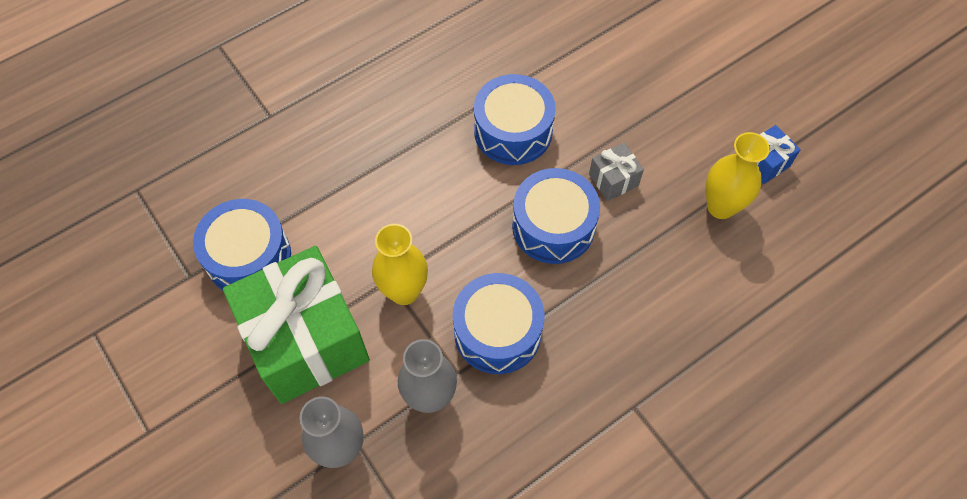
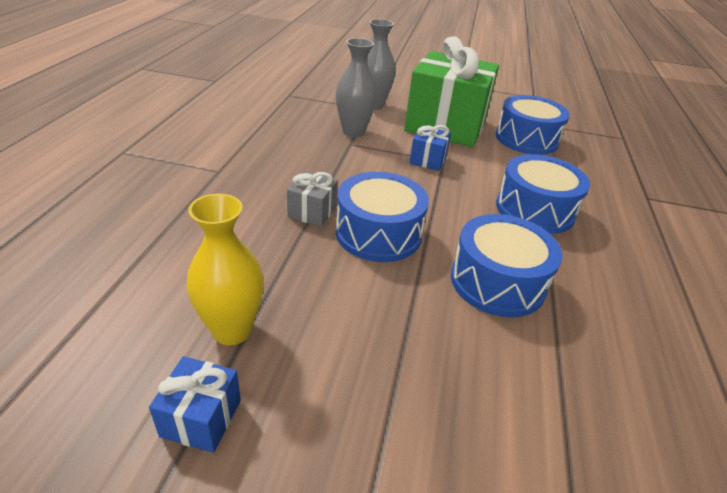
camera: 135 degrees right, 25 degrees down
yellow vase [372,224,428,305] -> blue gift [409,125,451,171]
blue drum [453,273,544,374] -> blue drum moved to [496,154,590,234]
grey gift [589,143,644,201] -> grey gift moved to [287,171,338,227]

